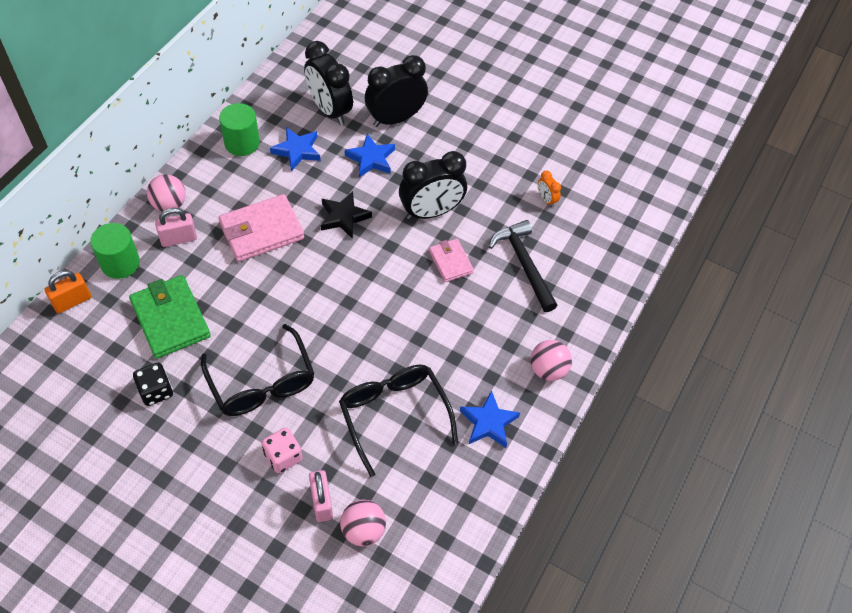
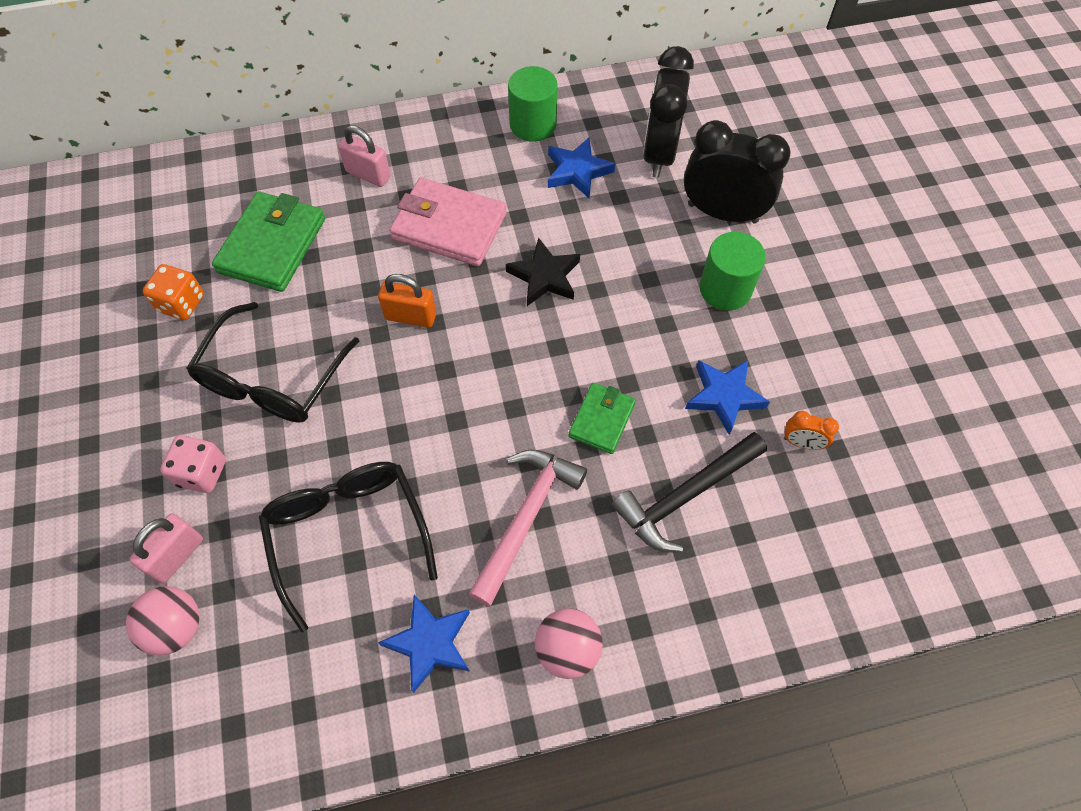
camera: 50 degrees right, 5 degrees up
orange padlock [44,270,91,313] -> orange padlock moved to [378,274,436,328]
green cylinder [90,223,140,279] -> green cylinder moved to [700,232,766,310]
black dice [133,362,173,406] -> orange dice [143,264,204,320]
pink ball [147,174,186,212] -> none
black glasses [339,365,458,477] -> black glasses turned 45 degrees counterclockwise [259,462,438,632]
blue star [345,134,395,177] -> blue star moved to [685,360,770,435]
black clock [399,151,467,220] -> none
pink wallet [429,239,474,282] -> green wallet [568,383,636,454]
black hammer [489,220,558,312] -> black hammer turned 150 degrees counterclockwise [612,432,767,552]
orange clock [538,170,561,207] -> orange clock turned 90 degrees counterclockwise [784,411,839,450]
none -> pink hammer [468,450,587,606]

